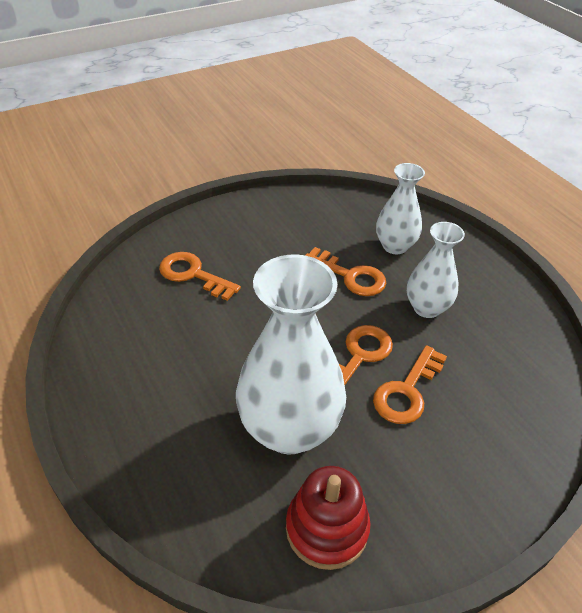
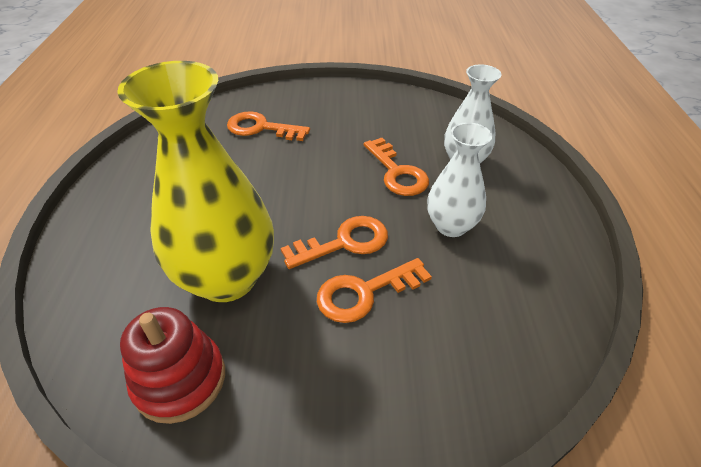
camera: 30 degrees right, 0 degrees up
orange key [159,252,241,301] -> orange key turned 45 degrees counterclockwise [227,111,310,141]
white vase [236,254,346,455] -> yellow vase [117,61,274,302]

